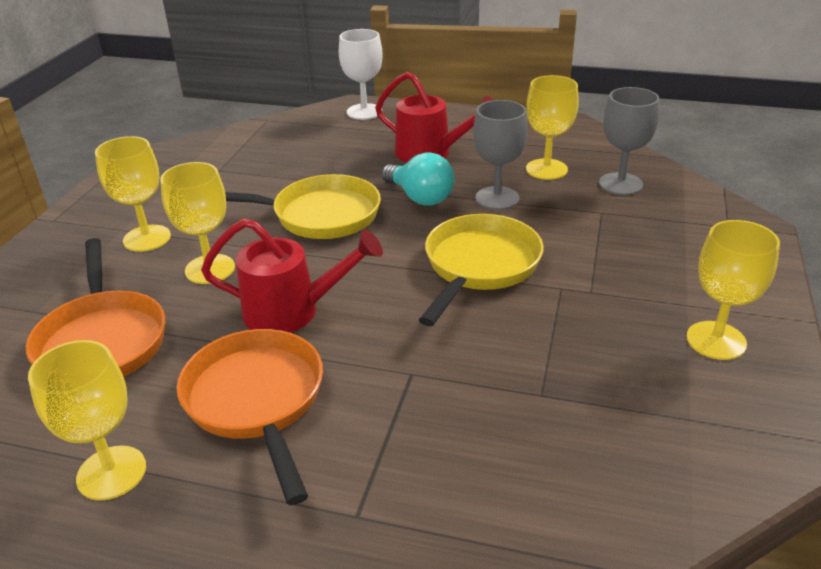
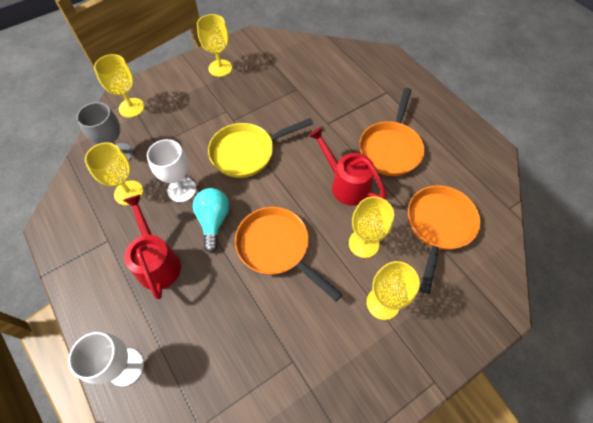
camera: 140 degrees left, 25 degrees up
yellow goblet [28,340,146,500] -> yellow goblet moved to [94,54,145,118]
yellow pan [225,174,381,239] -> orange pan [235,207,343,302]
grey goblet [473,100,528,210] -> white goblet [147,139,196,202]

